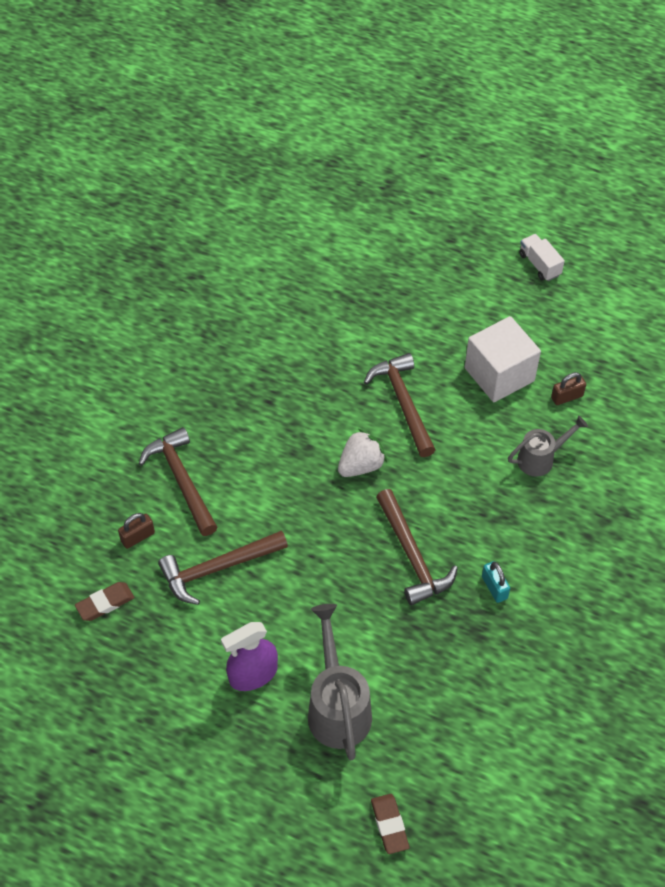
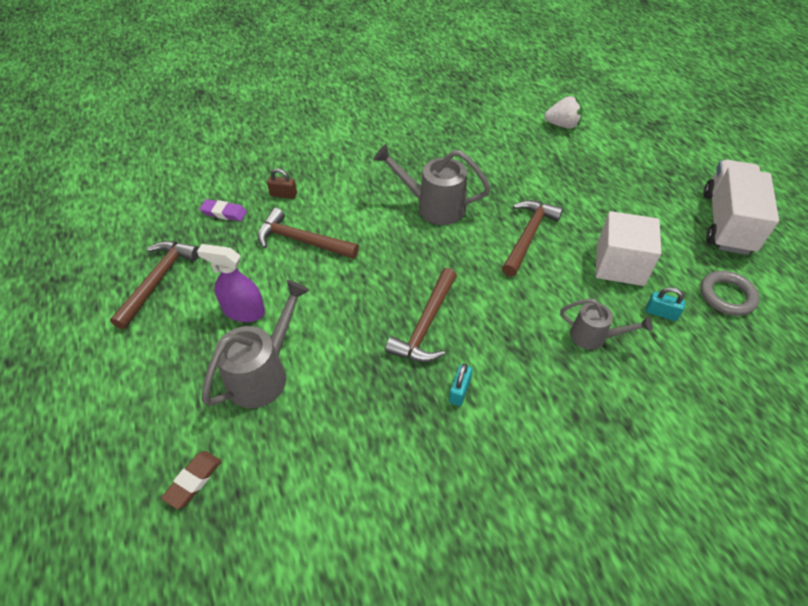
camera: 45 degrees right, 5 degrees down
brown eraser [75,582,134,621] -> purple eraser [199,199,247,221]
brown hammer [139,427,217,536] -> brown hammer moved to [110,241,199,329]
white strawberry [338,429,387,477] -> white strawberry moved to [544,96,583,129]
white truck [519,234,565,281] -> white truck [704,160,779,255], size x2.21
brown padlock [551,372,586,405] -> turquoise padlock [646,287,686,321]
none -> grey watering can [373,144,491,225]
none -> grey ring [700,271,760,316]

